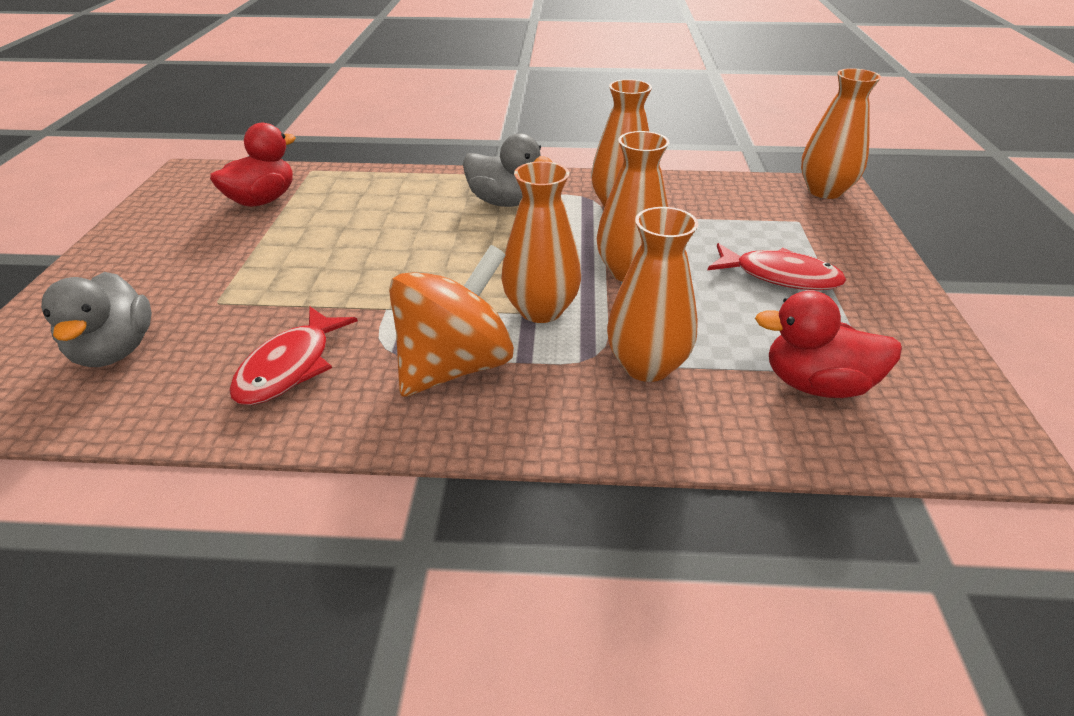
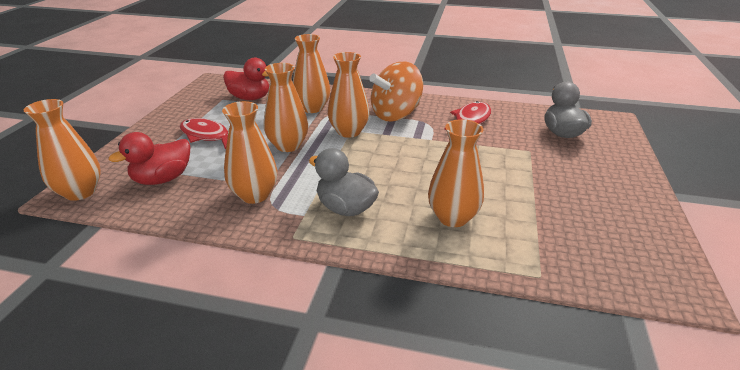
camera: 170 degrees left, 5 degrees down
red duck [210,123,296,207] -> red duck moved to [108,132,190,185]
none -> orange vase [428,119,484,227]

